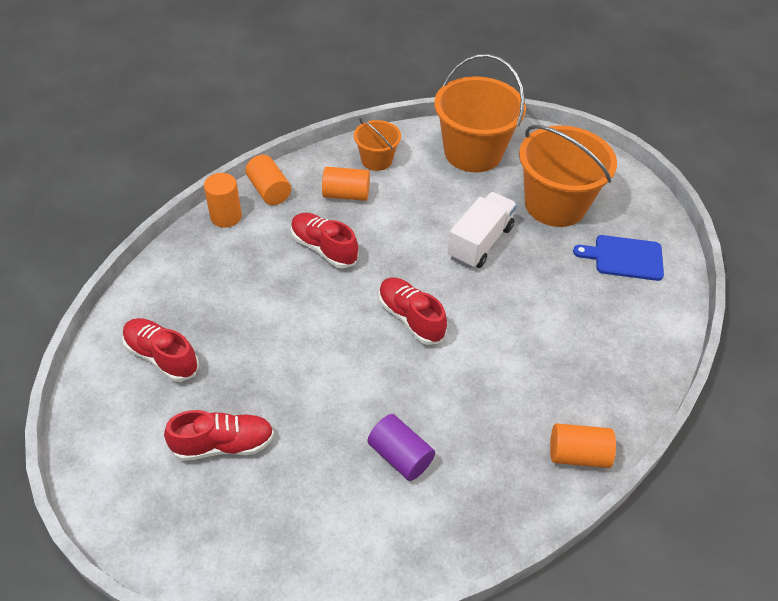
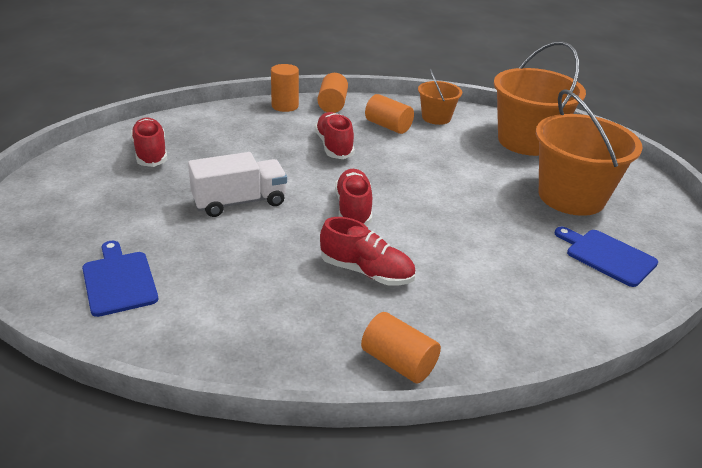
camera: 35 degrees right, 15 degrees down
red shoe [164,410,274,461] -> red shoe moved to [320,217,415,286]
purple cylinder [368,414,435,481] -> none
white truck [447,192,517,268] -> white truck moved to [188,152,287,217]
none -> blue cutting board [82,241,158,317]

